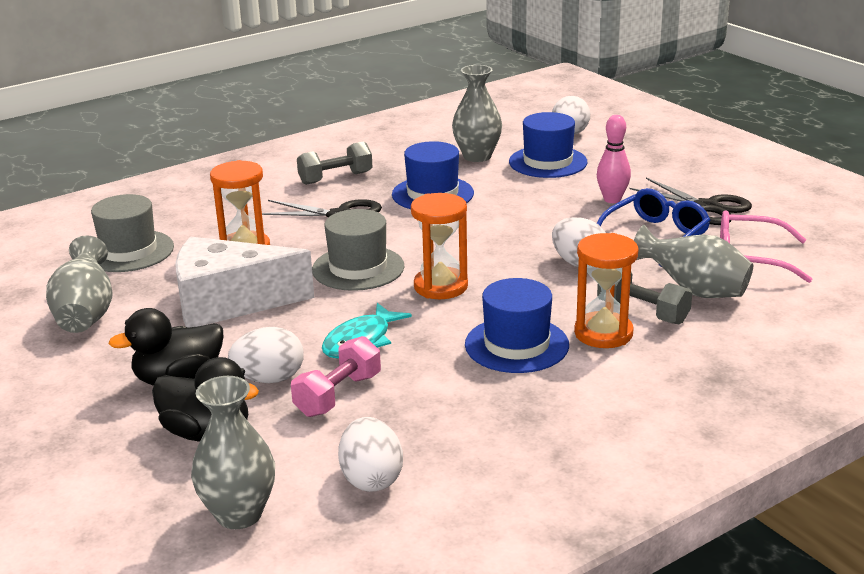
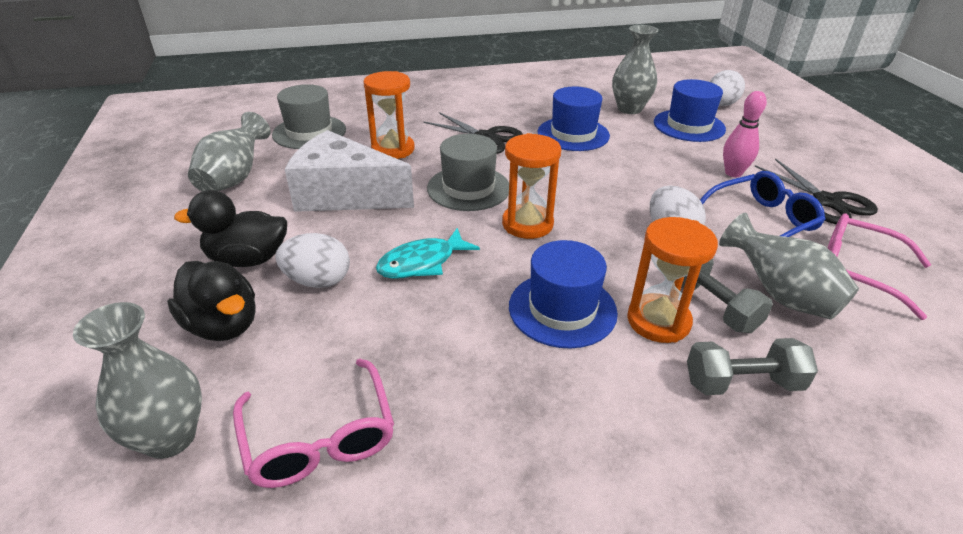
camera: 20 degrees right, 10 degrees up
pink dumbbell [291,336,381,417] -> none
grey dumbbell [297,141,373,185] -> grey dumbbell moved to [687,338,818,395]
white egg [338,417,403,492] -> pink glasses [233,359,394,488]

